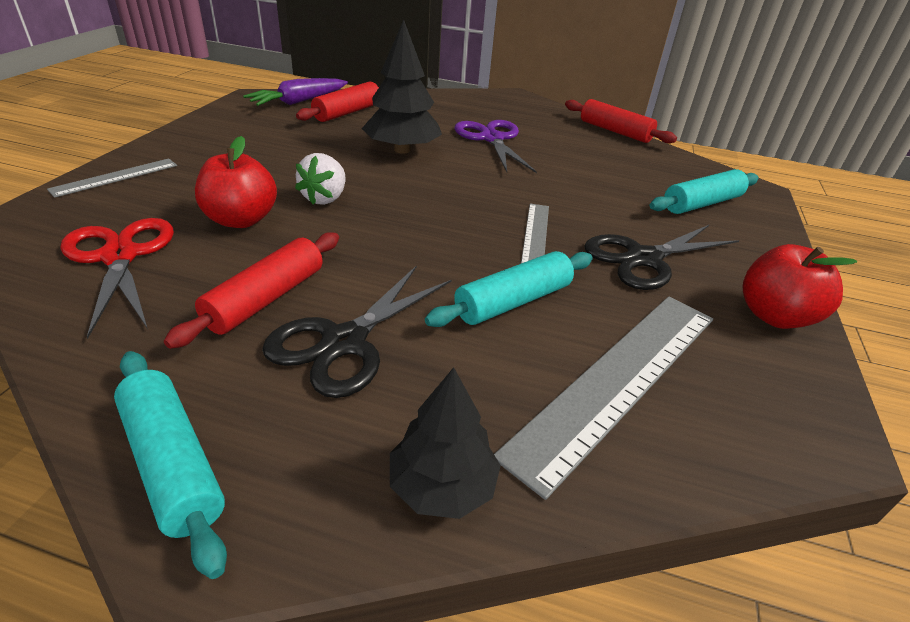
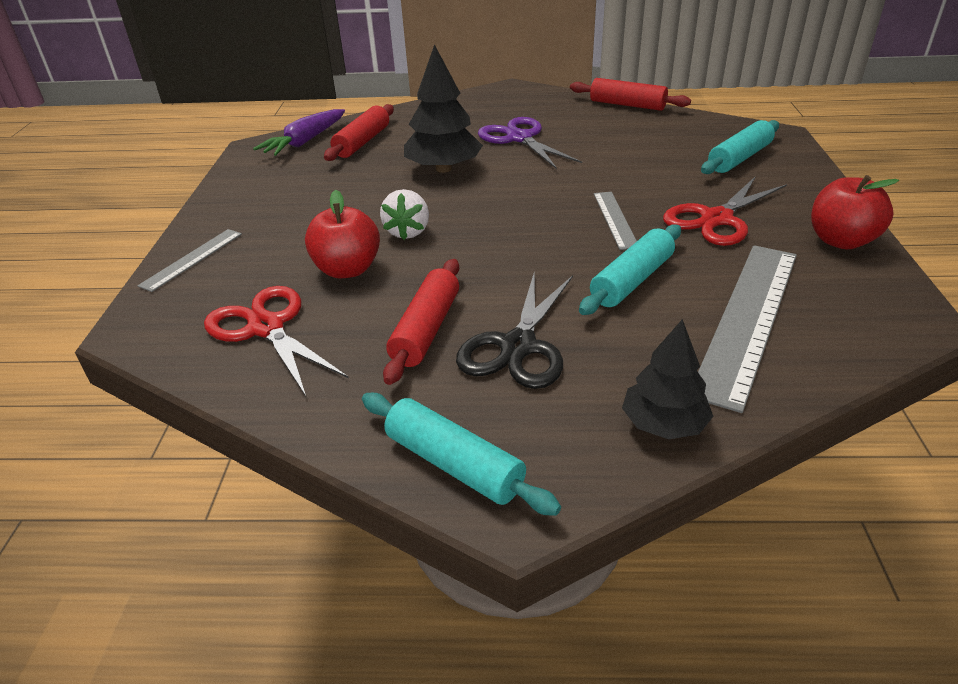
camera: 10 degrees left, 0 degrees up
black scissors [584,225,739,290] -> red scissors [663,176,787,246]

